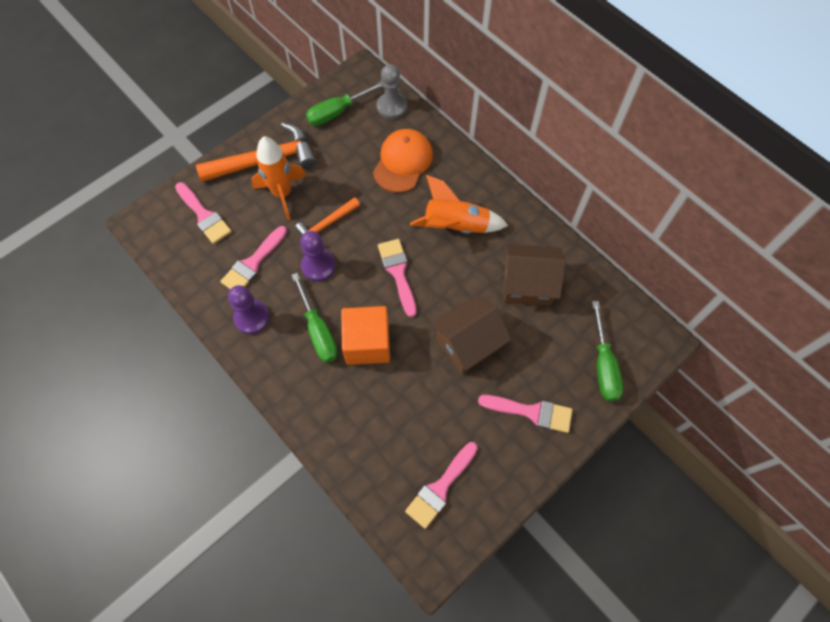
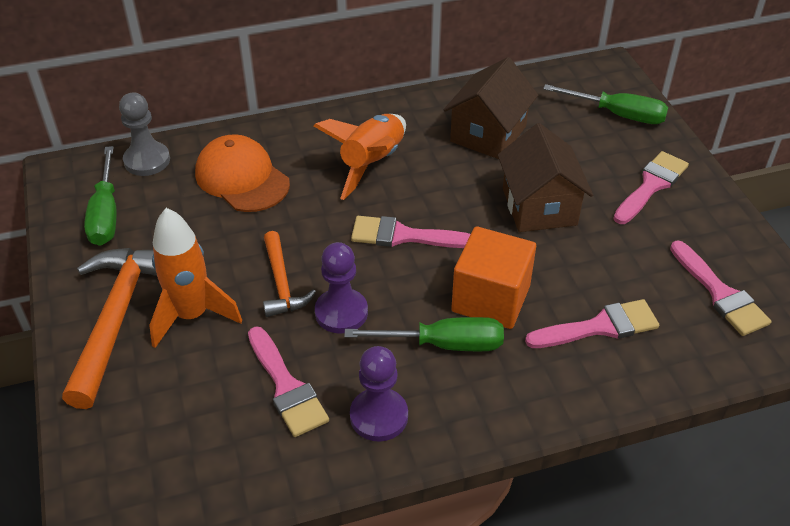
camera: 65 degrees left, 20 degrees down
pink brush [175,182,232,244] -> pink brush moved to [525,299,659,348]

